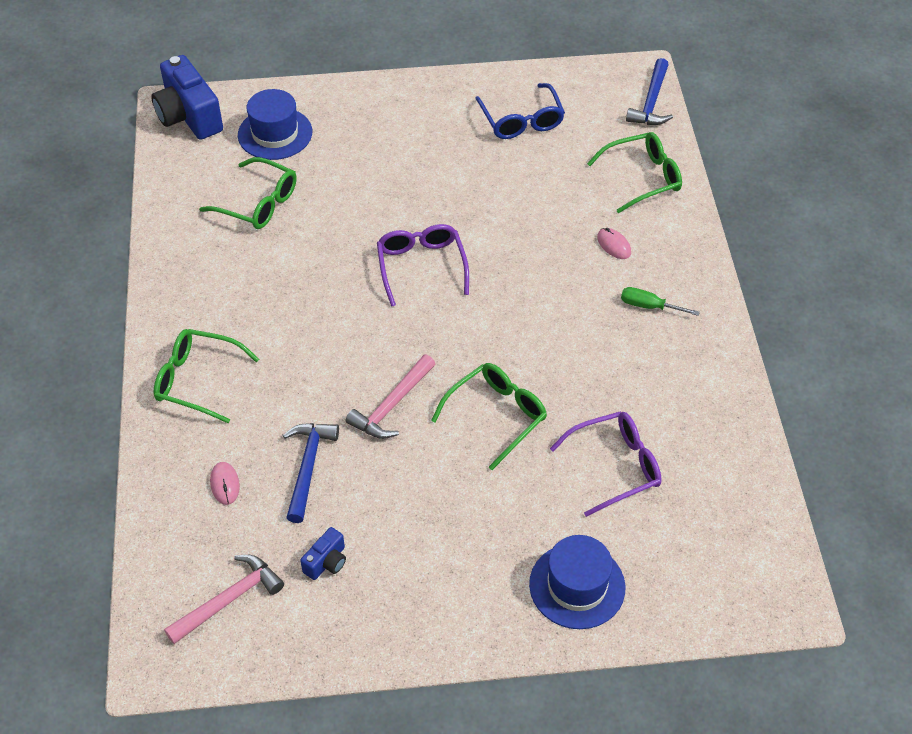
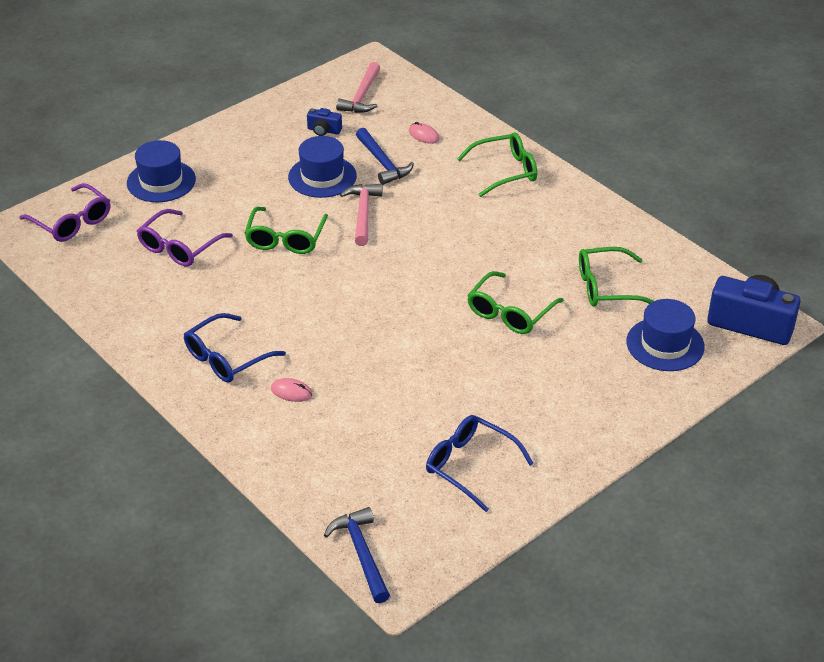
camera: 145 degrees right, 10 degrees down
blue camera [300,527,346,580] -> blue camera turned 75 degrees counterclockwise [307,108,342,136]
purple glasses [377,224,469,307] -> purple glasses moved to [19,183,110,242]
green glasses [587,132,682,213] -> green glasses moved to [467,271,564,334]
green screwdriver [621,287,700,316] -> blue glasses [184,313,286,383]
none -> blue hat [288,136,357,198]

